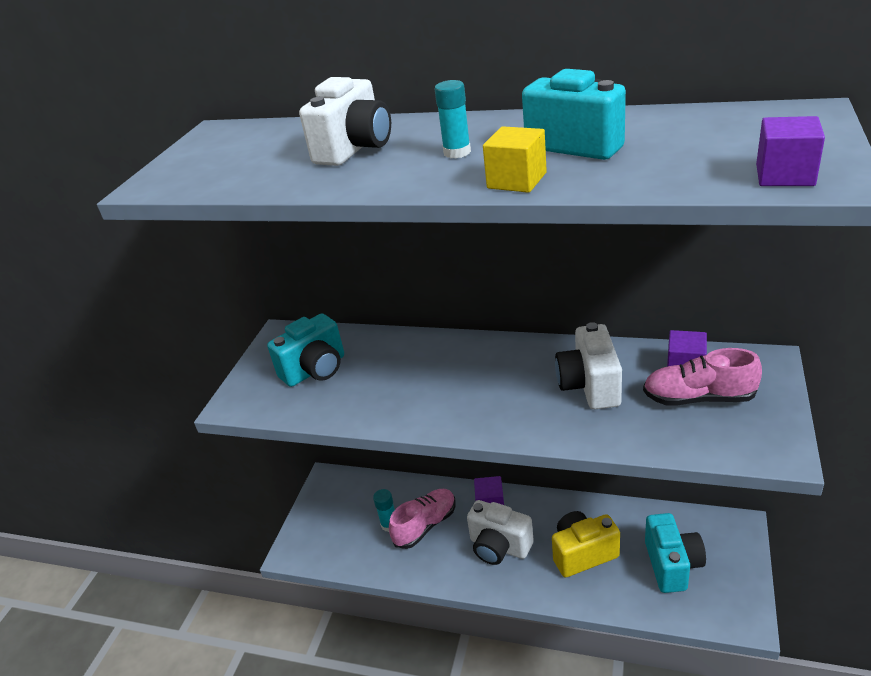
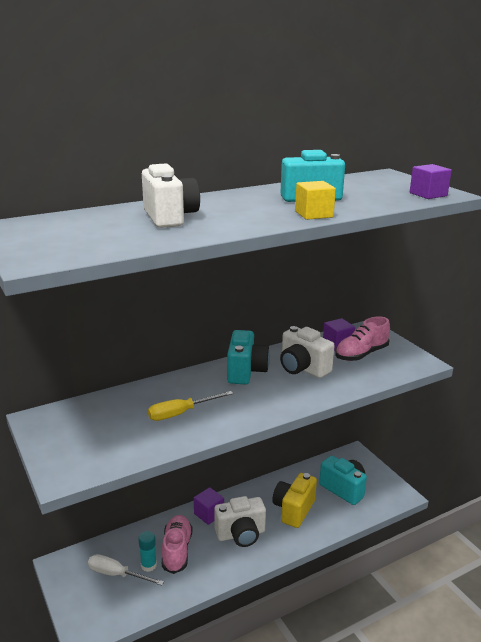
camera: 50 degrees left, 10 degrees down
turquoise camera [267,314,344,387] -> turquoise camera moved to [227,330,270,385]
turquoise glue stick [435,80,471,158] -> none
none -> white screwdriver [88,554,164,586]
none -> yellow screwdriver [148,391,233,421]

